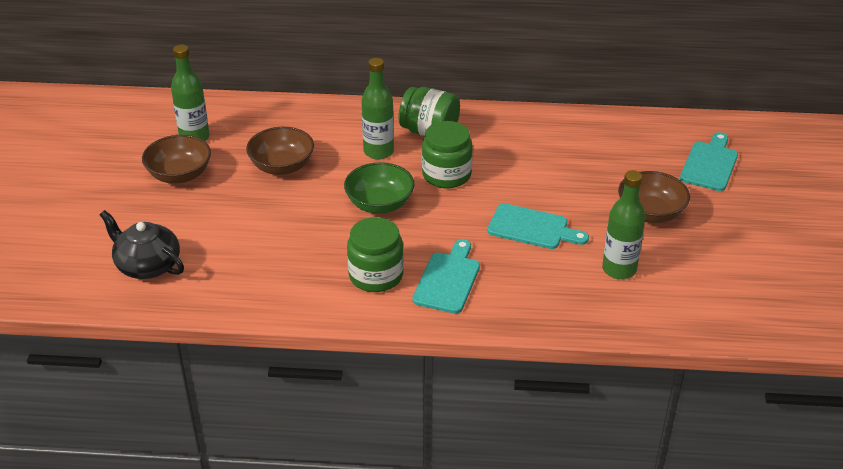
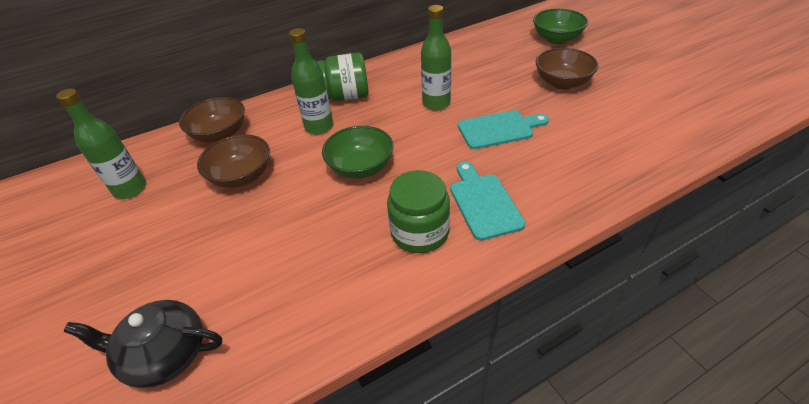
camera: 30 degrees left, 5 degrees up
brown bowl [142,135,211,184] -> brown bowl moved to [179,97,245,143]
green jar [422,121,473,188] -> none
green bottle [602,170,646,279] -> green bottle moved to [421,5,451,111]
turquoise cutting board [680,132,738,191] -> green bowl [533,9,588,44]

